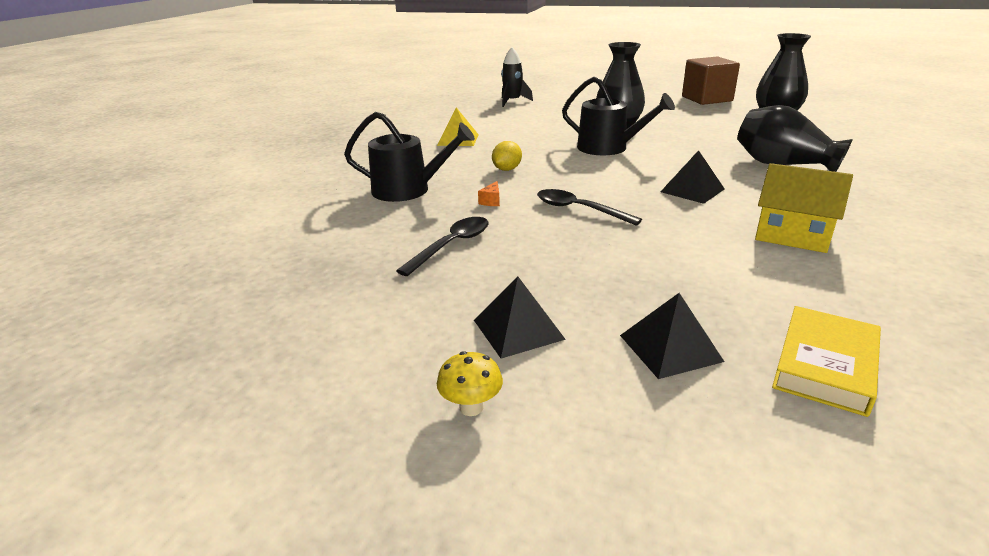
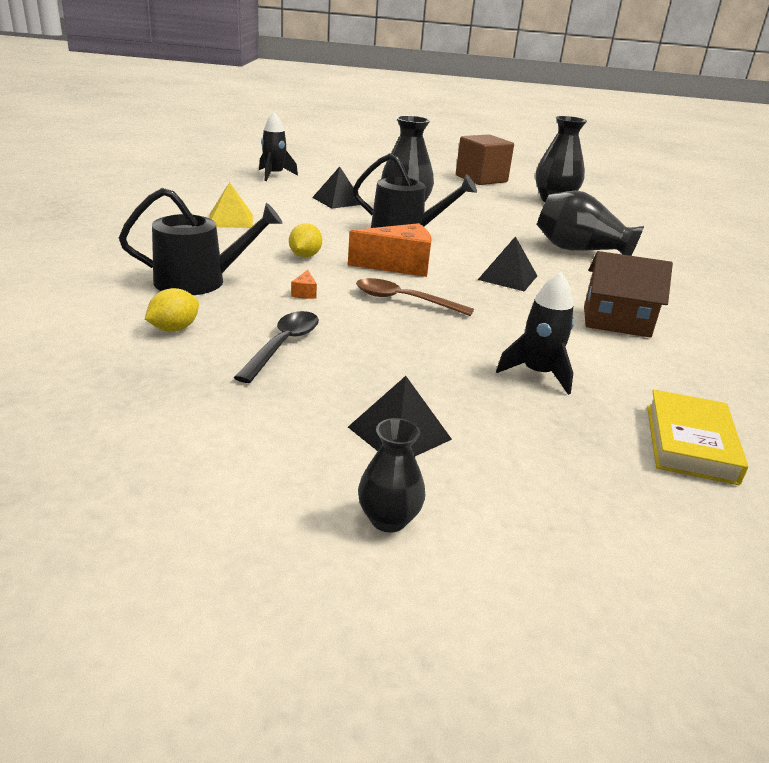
camera: 20 degrees left, 0 degrees up
yellow mushroom [437,351,503,416] -> black vase [358,418,425,532]
black spoon [537,189,642,226] -> brown spoon [356,278,474,316]
black pyramid [620,293,724,379] -> black pyramid moved to [312,166,360,209]
yellow house [755,163,853,253] -> brown house [584,251,673,338]
none -> yellow lemon [145,288,199,332]
none -> orange cheese [348,223,432,277]
none -> black rocket [496,272,574,395]

